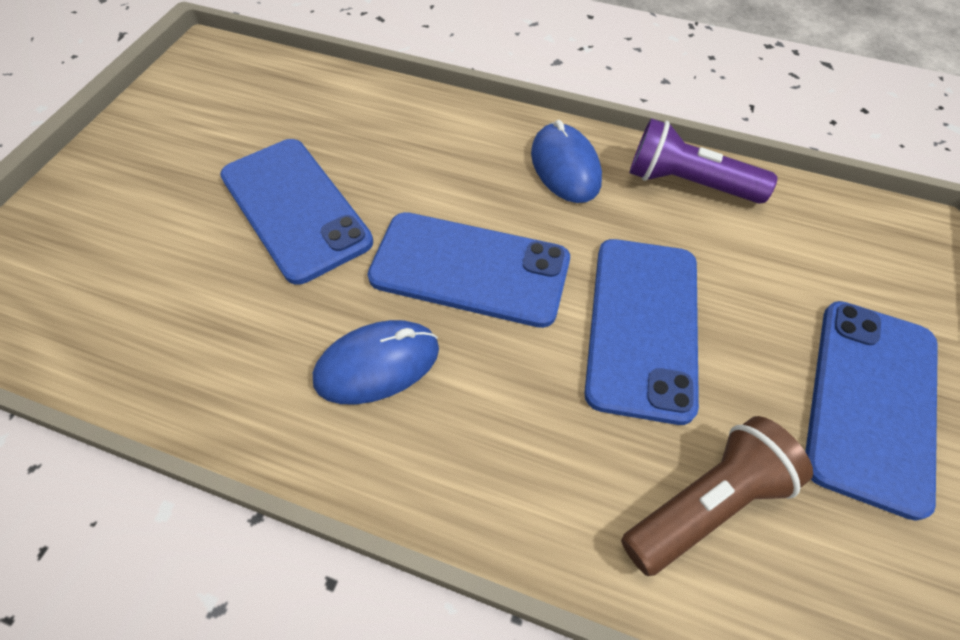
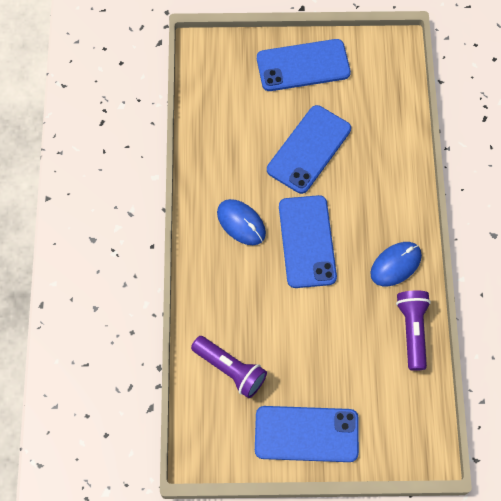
camera: 70 degrees right, 10 degrees up
blue phone [585,239,699,425] -> blue phone moved to [257,39,351,91]
brown flashlight [621,416,813,576] -> purple flashlight [191,336,267,398]

